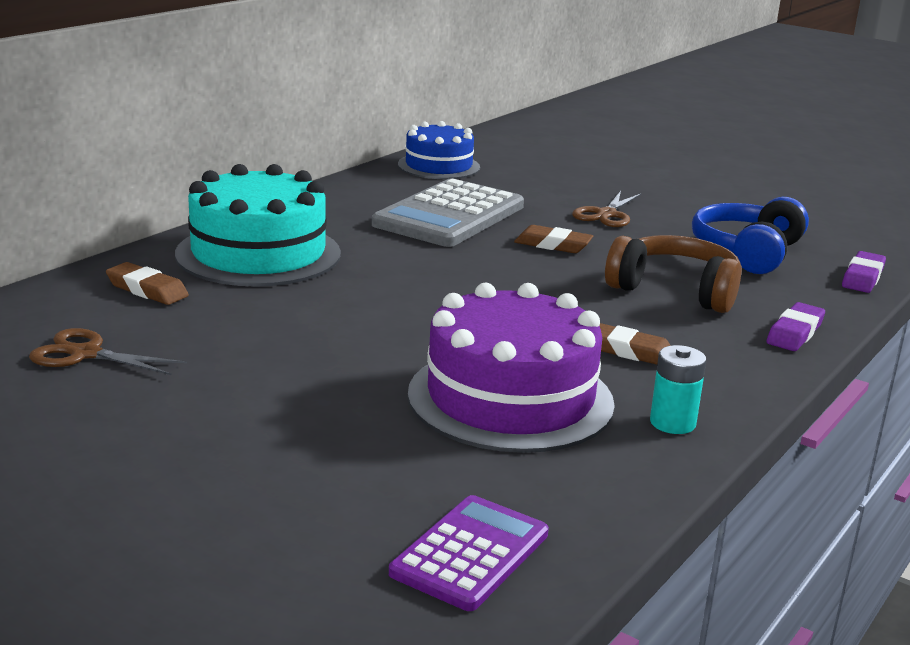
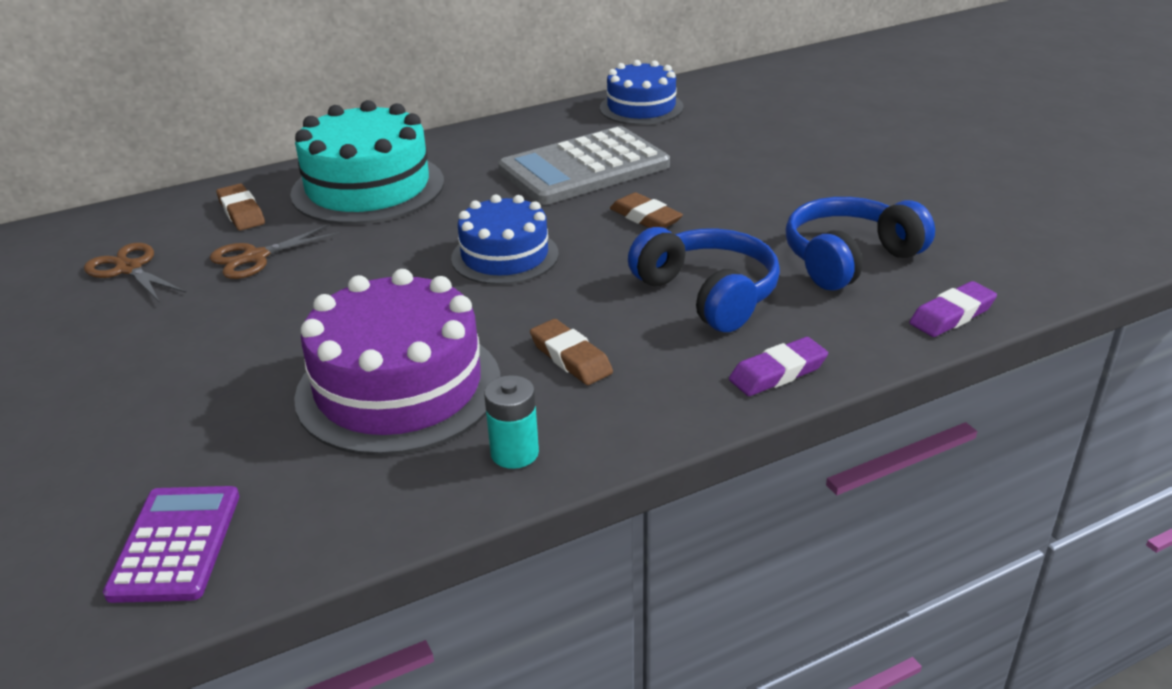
camera: 30 degrees right, 10 degrees up
purple calculator [389,495,549,611] -> purple calculator turned 60 degrees counterclockwise [103,486,239,603]
brown scissors [572,191,642,227] -> brown scissors moved to [210,224,341,279]
brown headphones [605,235,742,313] -> blue headphones [628,227,780,332]
none -> blue cake [451,195,559,285]

